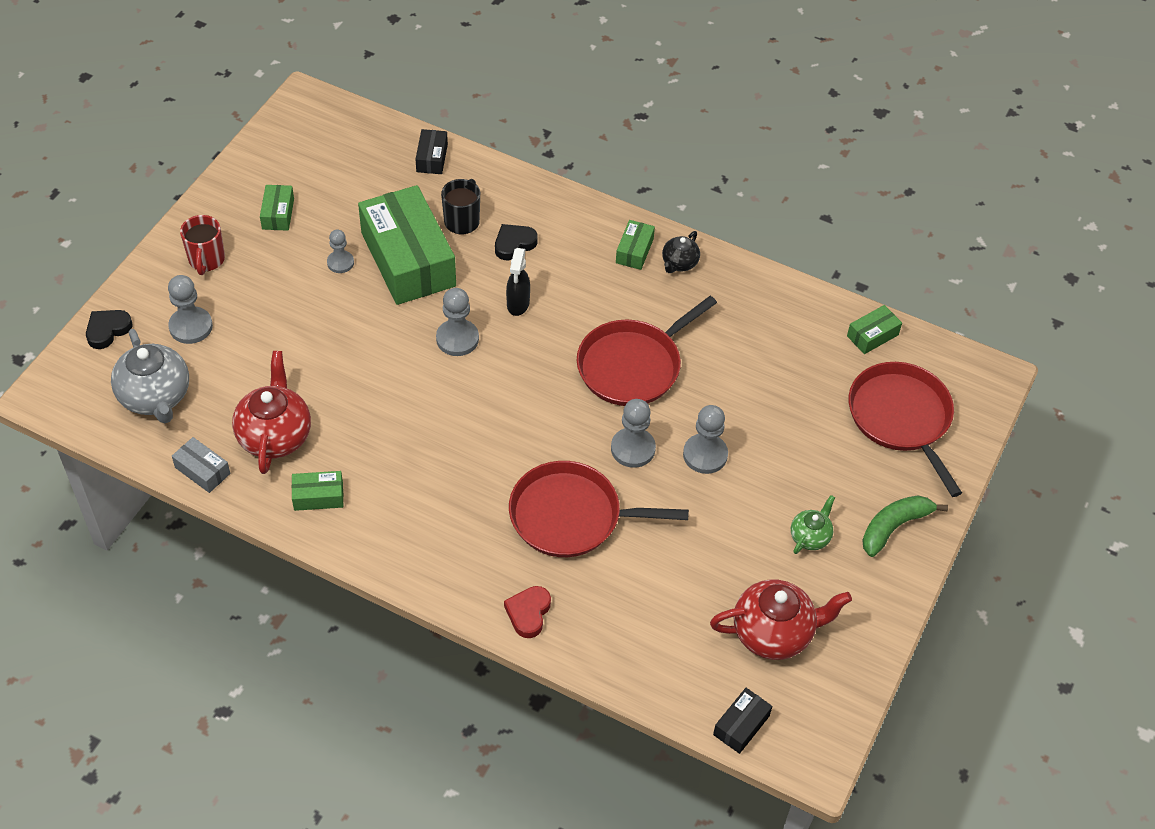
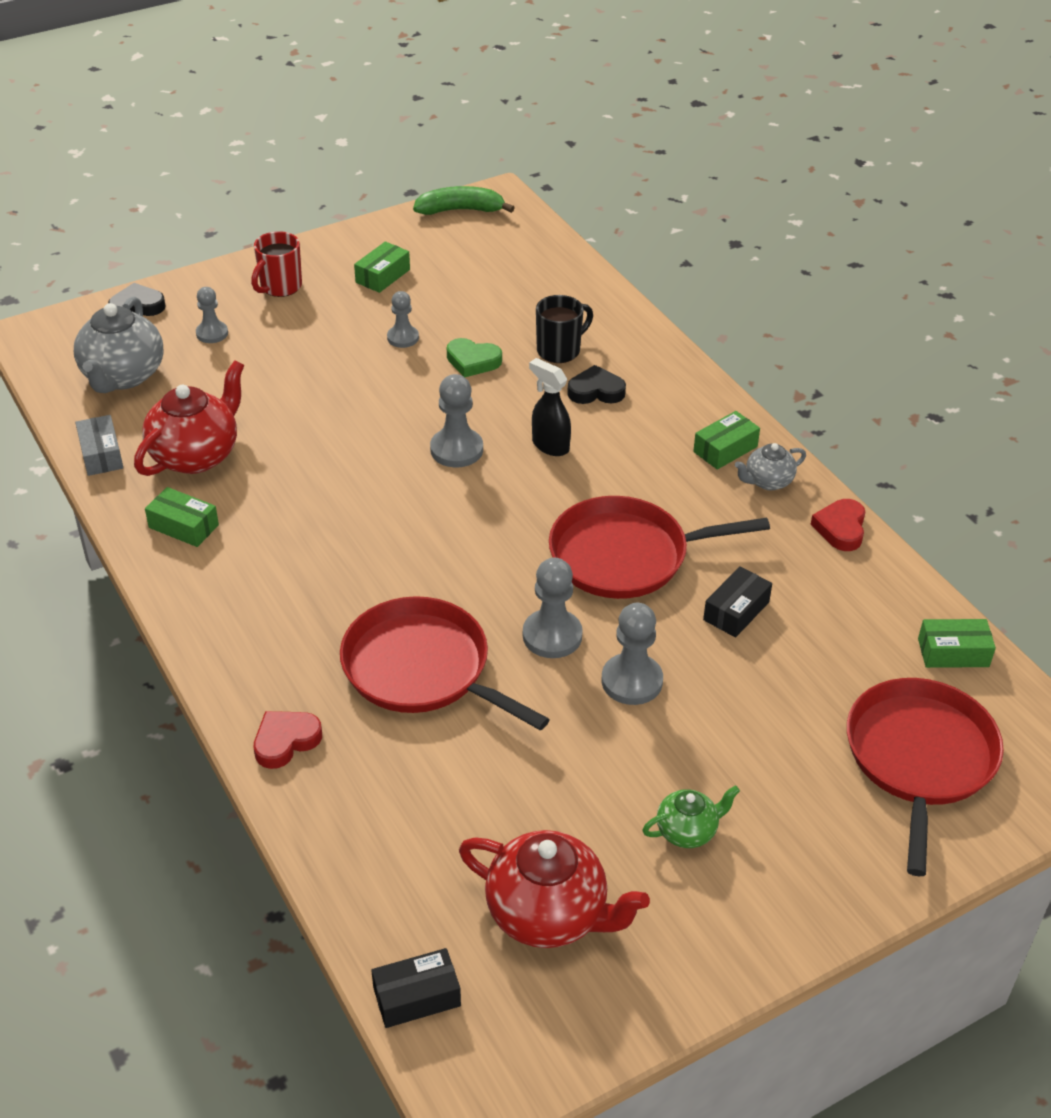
camera: 35 degrees right, 10 degrees down
grey pawn [168,275,213,344] -> grey pawn [196,287,228,343], size x0.65
green box [358,185,456,305] -> green heart [447,338,502,377]
black box [415,129,448,174] -> black box moved to [703,566,772,638]
black spray bottle [506,248,530,316] -> black spray bottle turned 90 degrees clockwise [529,358,571,456]
black teapot [662,231,700,273] -> grey teapot [735,443,806,490]
green banana [862,495,948,557] -> green banana moved to [413,186,515,215]
none -> red heart [811,499,865,551]

